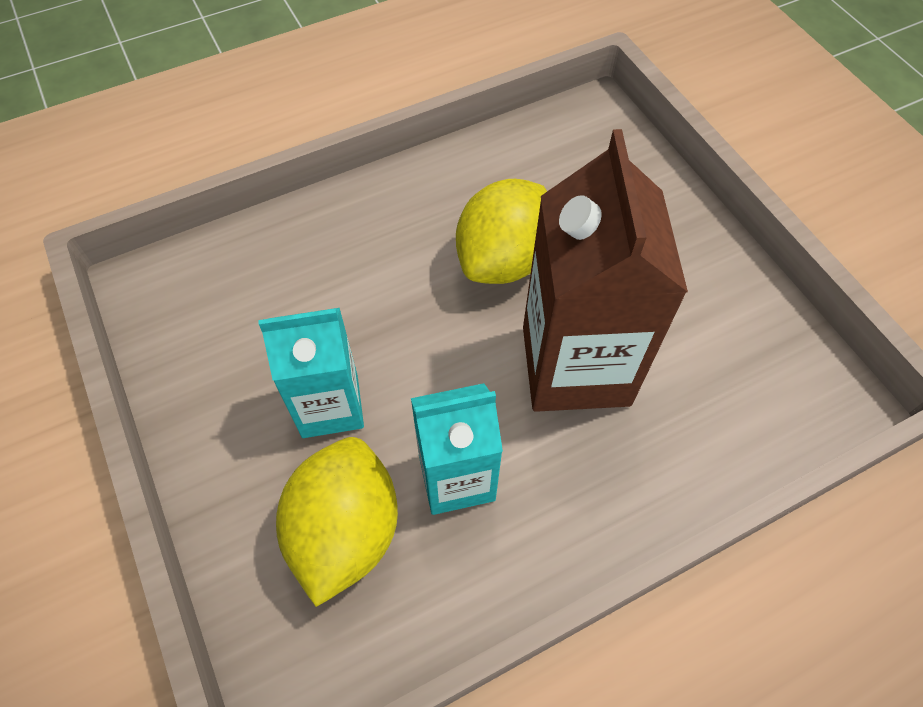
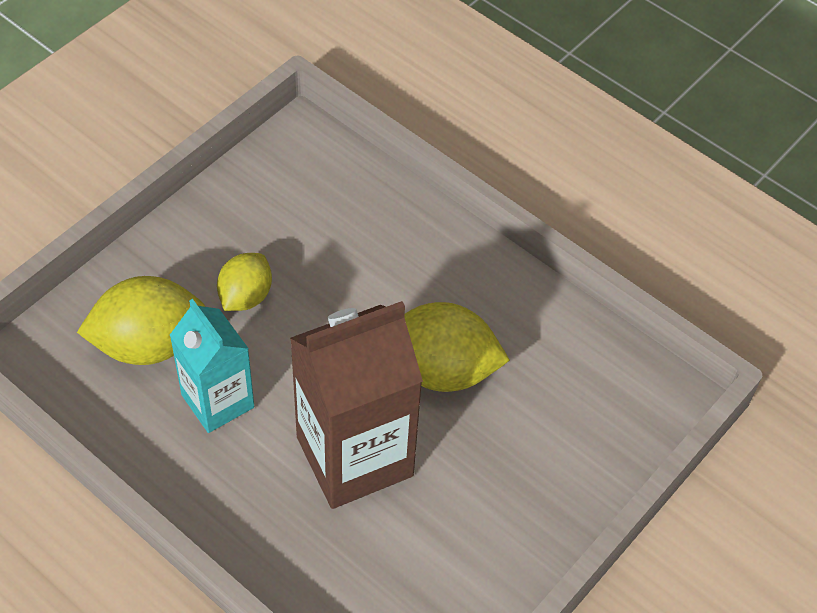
camera: 65 degrees right, 5 degrees down
turquoise carton [258,308,364,438] -> yellow lemon [217,253,272,311]

